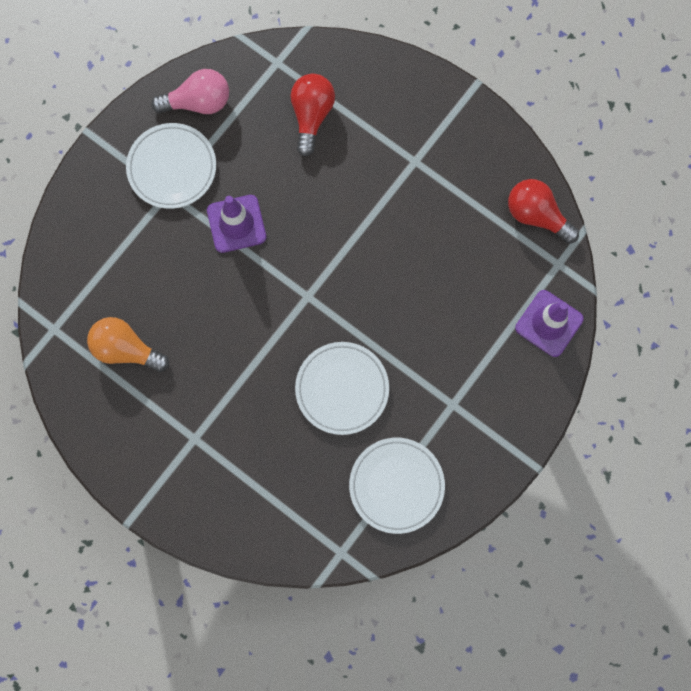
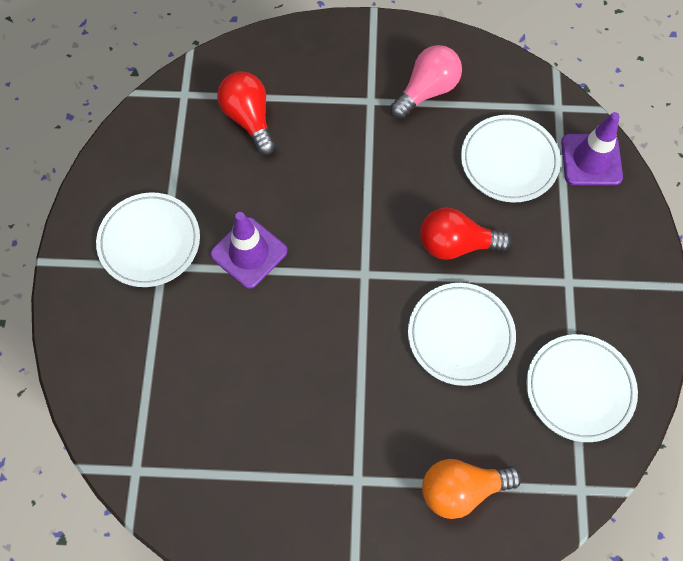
camera: 35 degrees left, 10 degrees down
orange light bulb [87,317,169,372] -> orange light bulb moved to [422,459,522,519]
pink light bulb [151,69,229,114] -> pink light bulb moved to [390,45,462,119]
red light bulb [508,179,579,244] -> red light bulb moved to [420,207,511,260]
none -> white plate [461,115,561,203]

